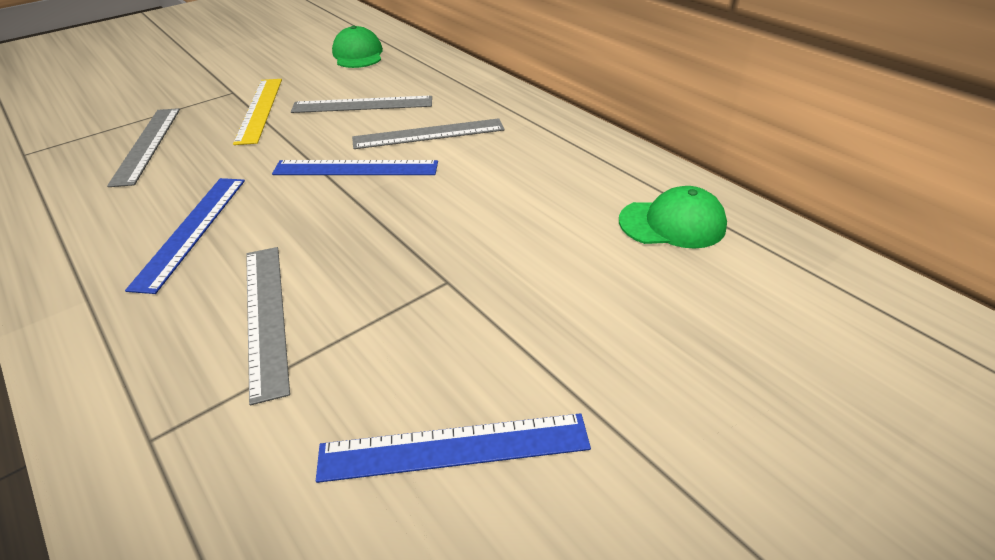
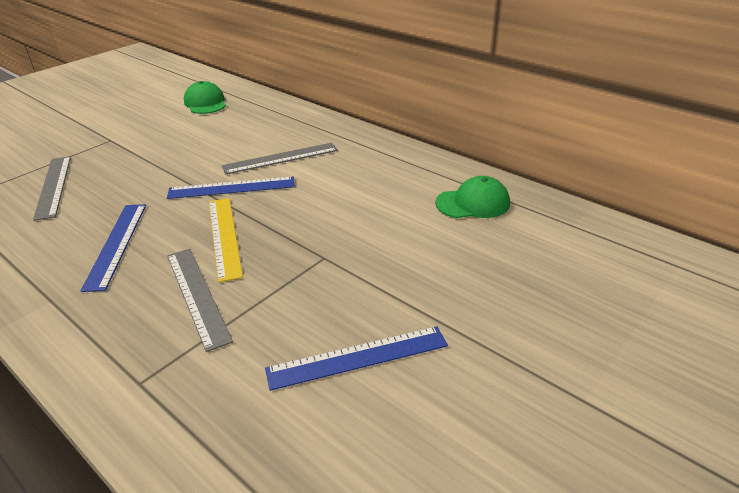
camera: 10 degrees left, 5 degrees down
yellow ruler [233,79,282,145] -> yellow ruler moved to [209,198,243,282]
grey ruler [291,96,432,113] -> none

